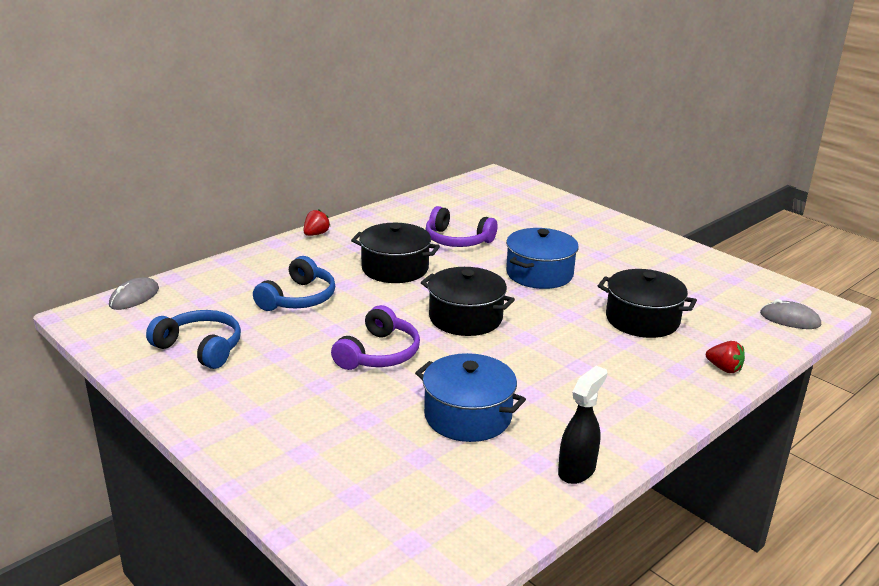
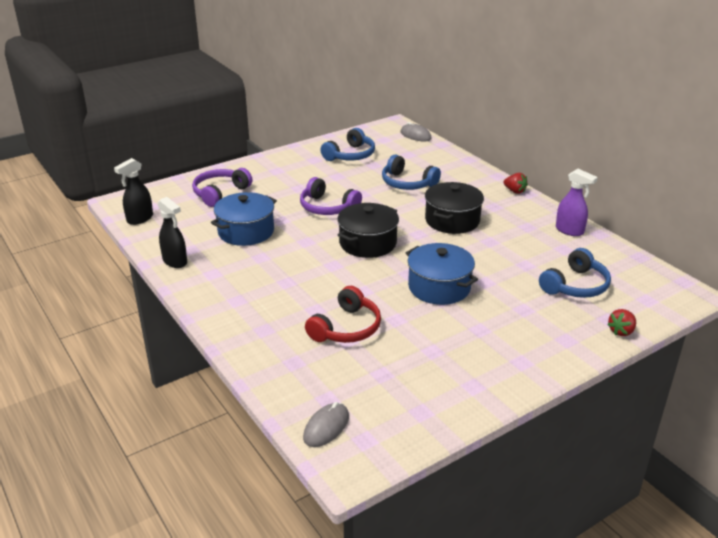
camera: 100 degrees right, 5 degrees up
purple headphones [425,206,497,247] -> purple headphones moved to [192,168,252,207]
black pot [598,269,697,338] -> red headphones [305,286,381,343]
red strawberry [706,341,745,373] -> red strawberry moved to [607,309,636,336]
none -> black spray bottle [114,158,153,225]
none -> blue headphones [539,248,611,298]
none -> purple spray bottle [556,169,598,236]

